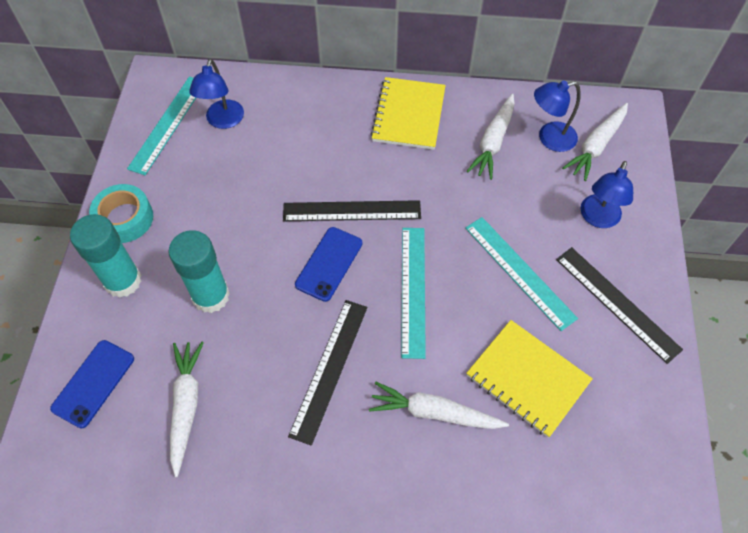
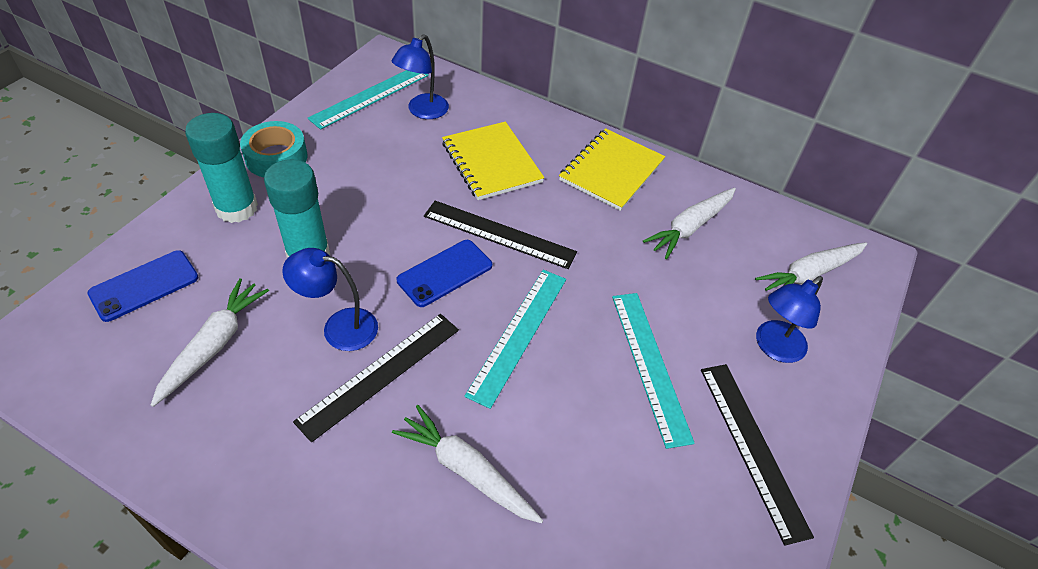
camera: 20 degrees right, 10 degrees down
yellow notebook [466,320,593,437] -> yellow notebook moved to [442,122,544,200]
blue lamp [534,80,581,152] -> blue lamp moved to [282,248,378,351]

